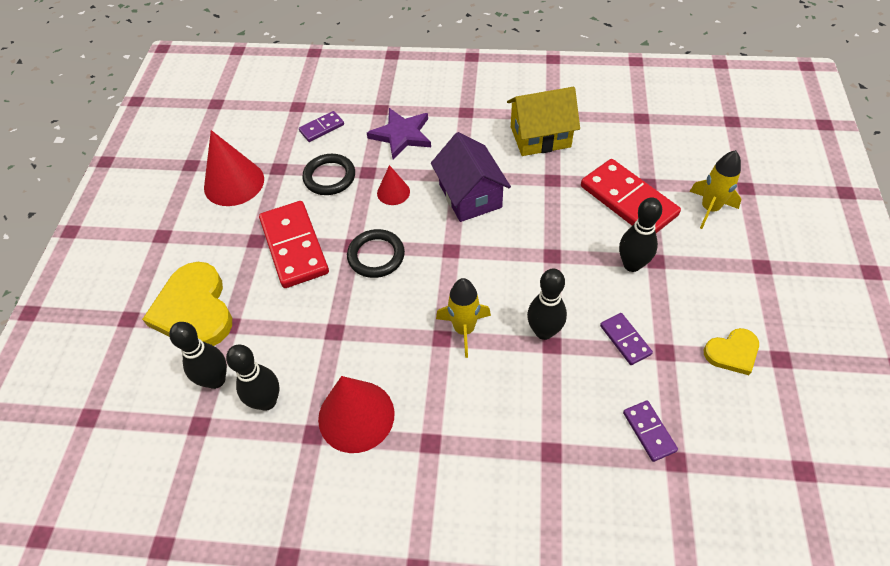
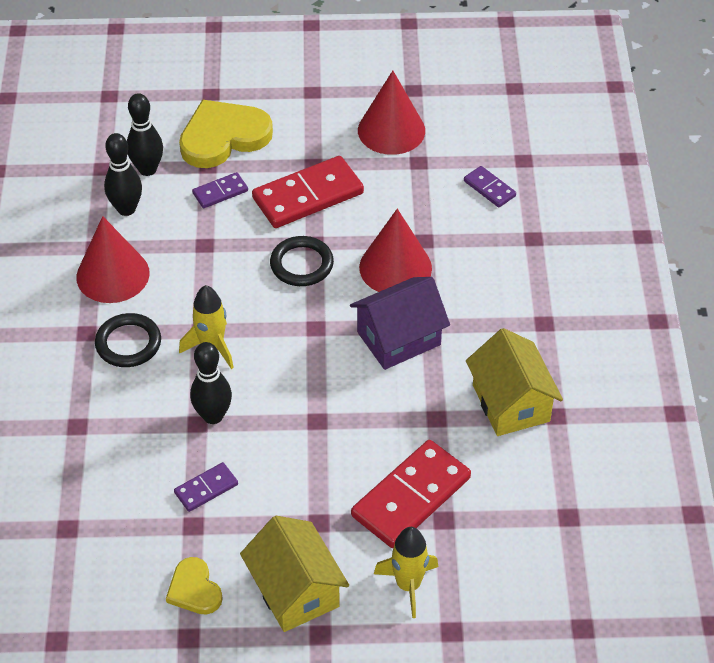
camera: 80 degrees right, 5 degrees down
black ring [302,154,355,195] -> black ring moved to [95,313,161,367]
purple star [367,108,431,159] -> none
red cone [377,165,410,205] -> red cone [359,209,432,292], size x1.86
black bowling pin [619,197,662,272] -> none
purple domino [623,401,678,462] -> purple domino moved to [192,172,248,208]
none -> yellow house [240,516,349,632]

